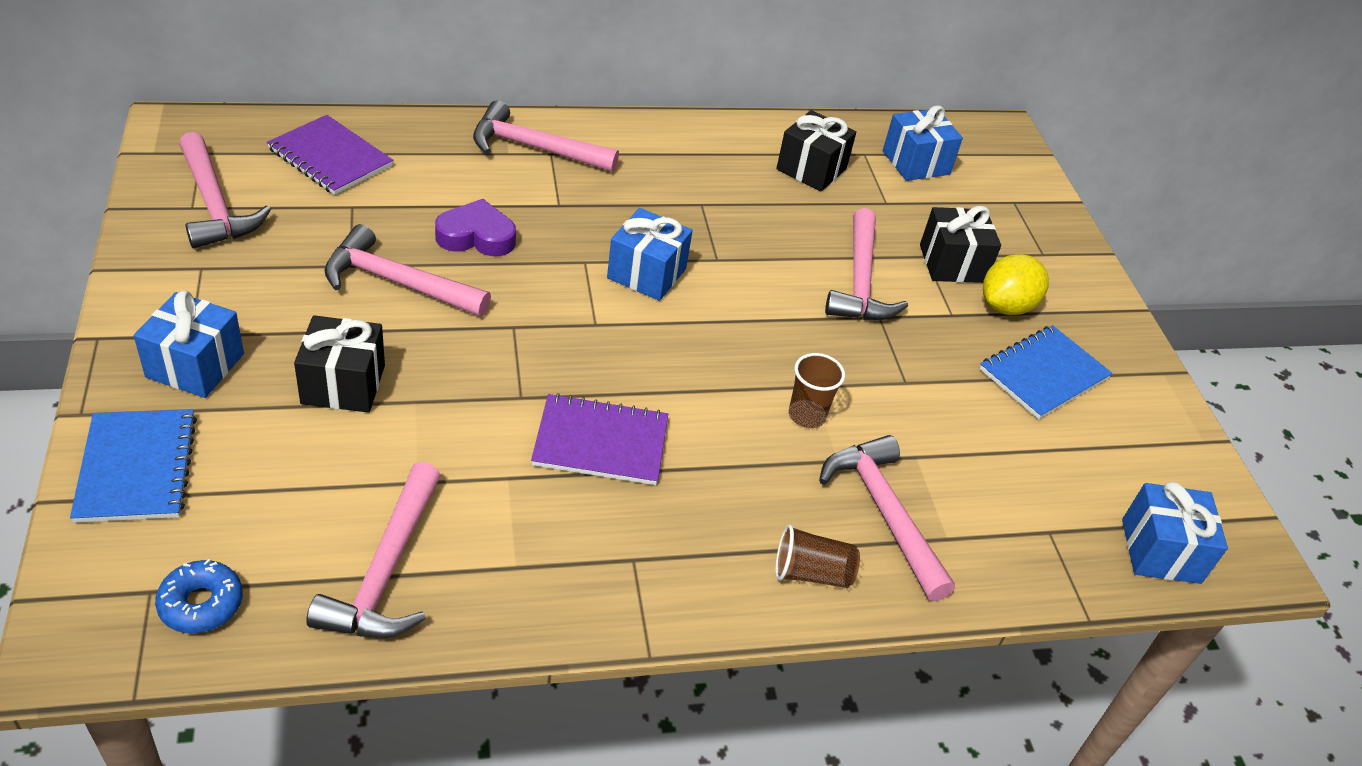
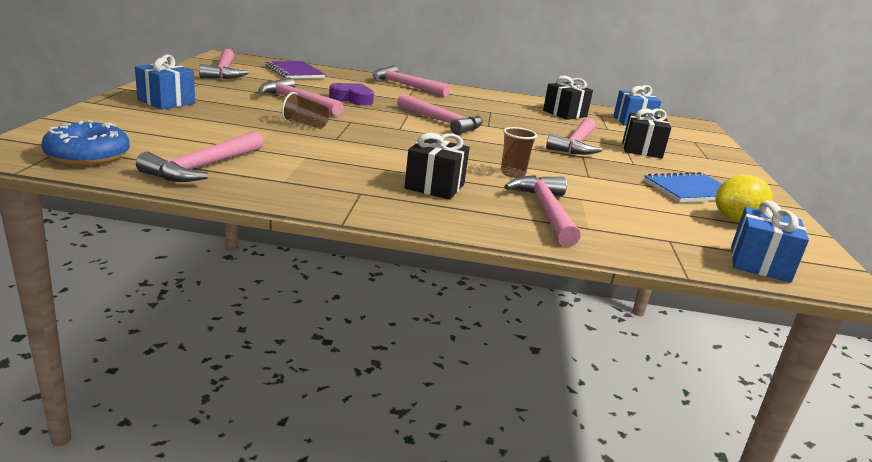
camera: 20 degrees right, 20 degrees down
blue notebook [70,409,197,523] -> none
blue donut [155,559,243,633] -> blue donut [41,120,130,166], size x1.53
black gift [294,315,385,413] -> black gift moved to [404,133,470,200]
purple notebook [531,393,668,485] -> none
blue gift [607,208,693,301] -> pink hammer [397,94,483,135]
brown cup [775,525,860,588] -> brown cup moved to [282,92,329,129]
yellow lemon [983,254,1049,315] -> yellow lemon moved to [716,174,773,222]

